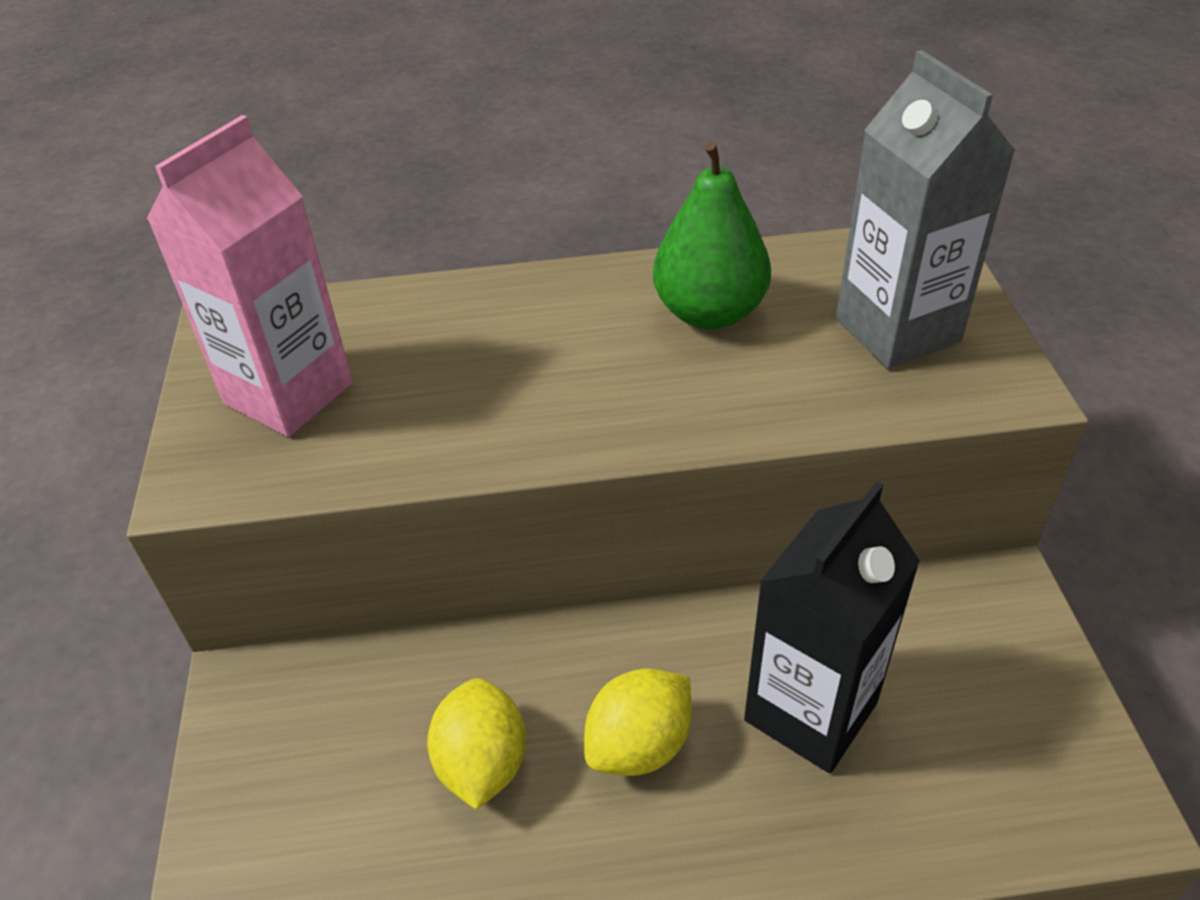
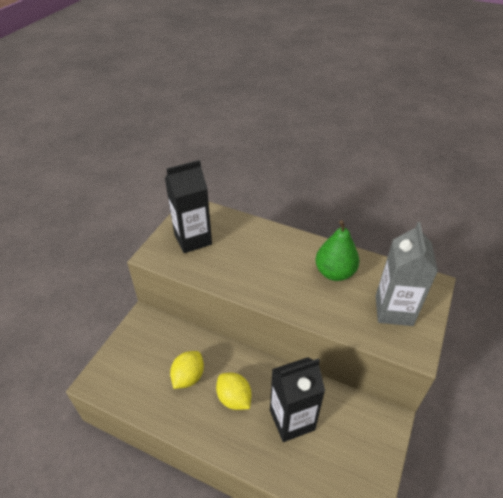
camera: 30 degrees right, 0 degrees up
pink carton [147,115,353,437] -> black carton [165,160,212,253]
yellow lemon [584,669,692,776] -> yellow lemon turned 60 degrees clockwise [216,373,251,410]

